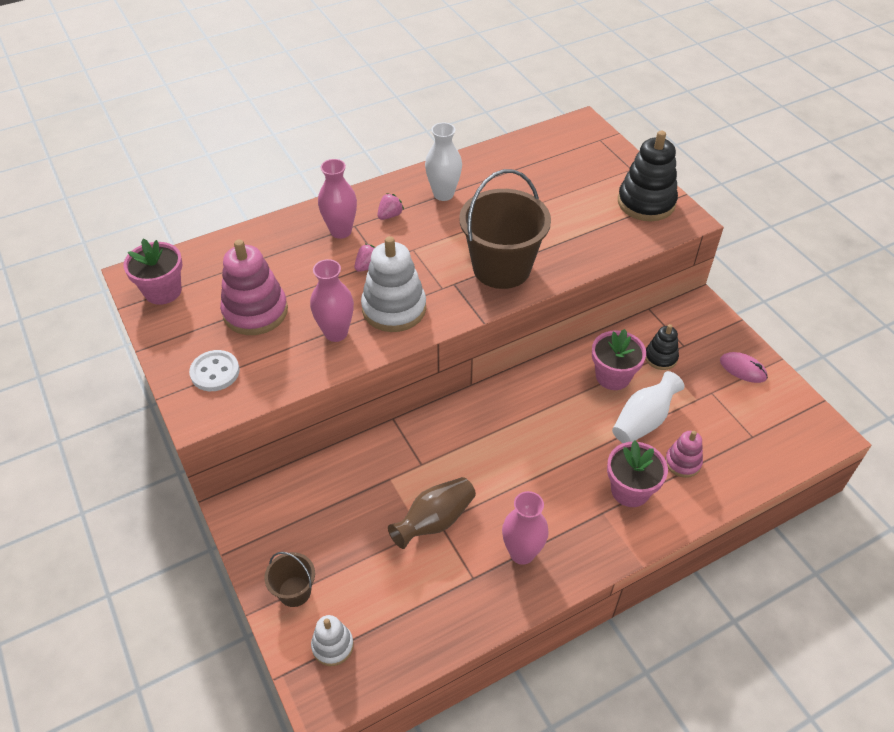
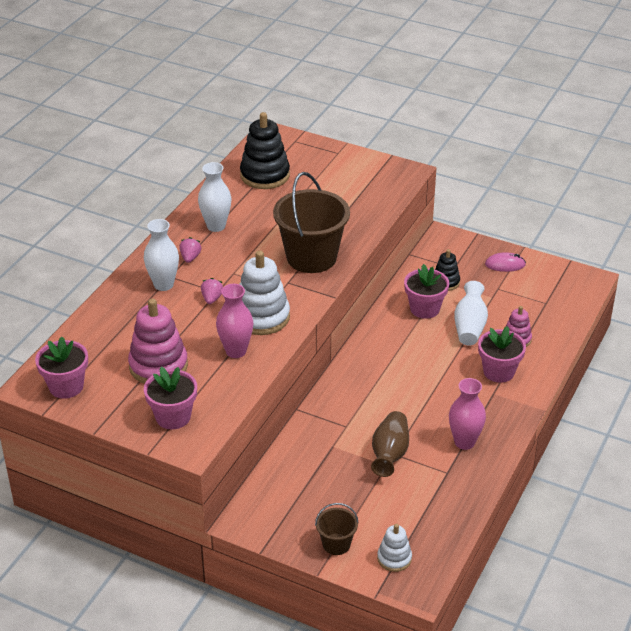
camera: 35 degrees left, 10 degrees down
white button [189,350,240,391] -> pink flower pot [144,367,197,429]
pink vase [318,159,357,239] -> white vase [144,219,179,291]
black stacking toy [618,131,678,221] -> black stacking toy moved to [240,112,290,189]

